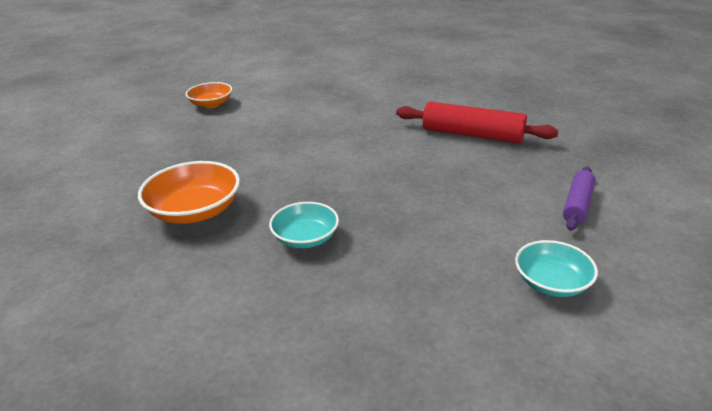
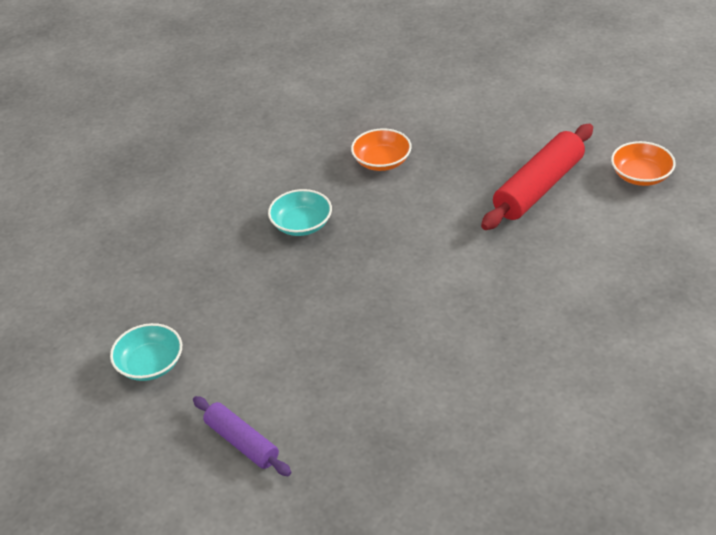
camera: 110 degrees right, 10 degrees up
orange bowl [138,161,240,224] -> orange bowl [351,128,412,171], size x0.65
red rolling pin [396,102,559,143] -> red rolling pin moved to [481,124,593,230]

